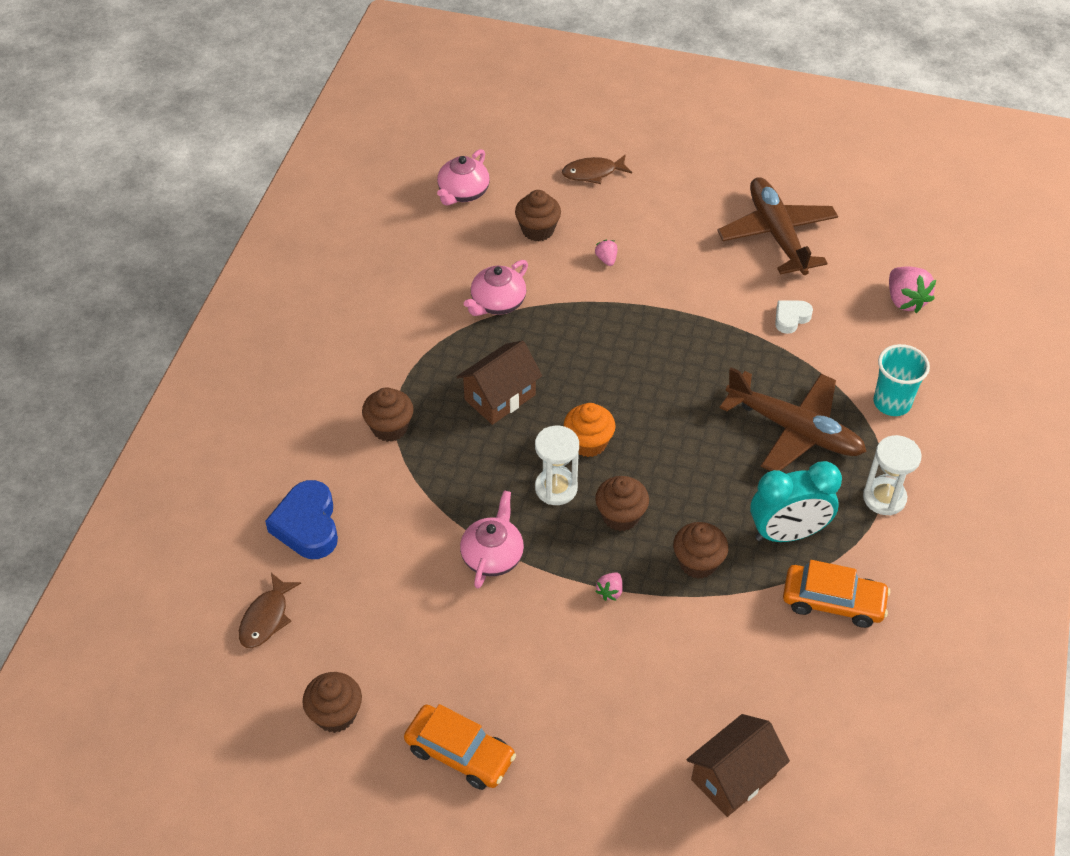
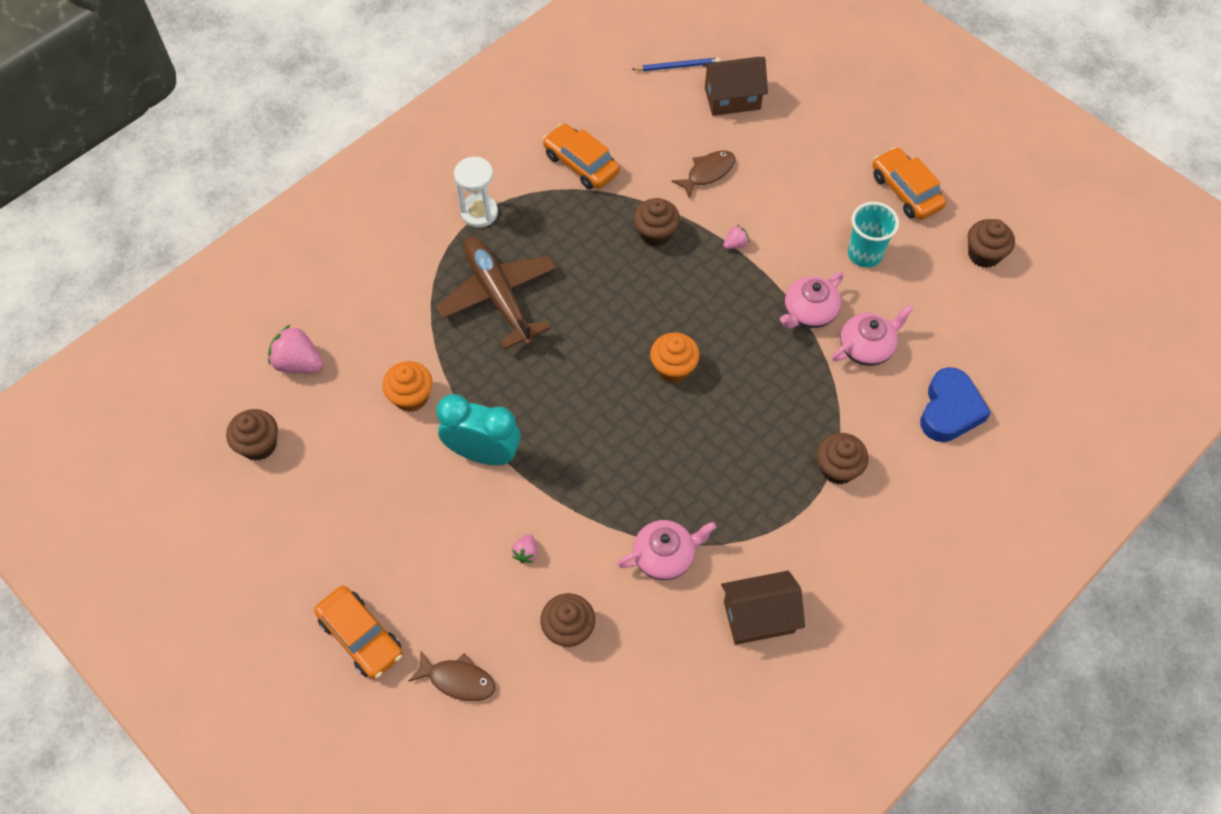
camera: 150 degrees left, 10 degrees up
brown fish [239,573,301,648] -> brown fish moved to [672,150,735,199]
pink teapot [437,149,490,206] -> pink teapot moved to [832,305,914,366]
brown house [457,340,542,425] -> brown house moved to [721,571,805,645]
white hourglass [535,426,579,505] -> none
brown cupcake [595,476,649,531] -> brown cupcake moved to [226,409,278,461]
brown plane [717,177,838,275] -> none
turquoise clock [750,461,842,542] -> turquoise clock moved to [436,394,521,465]
white heart [775,300,813,334] -> orange cupcake [382,361,433,412]
turquoise cup [873,344,930,416] -> turquoise cup moved to [848,202,899,268]
pink strawberry [889,267,936,313] -> pink strawberry turned 75 degrees counterclockwise [268,324,323,373]
none -> orange car [314,586,403,679]
none -> blue pencil [632,58,720,71]

